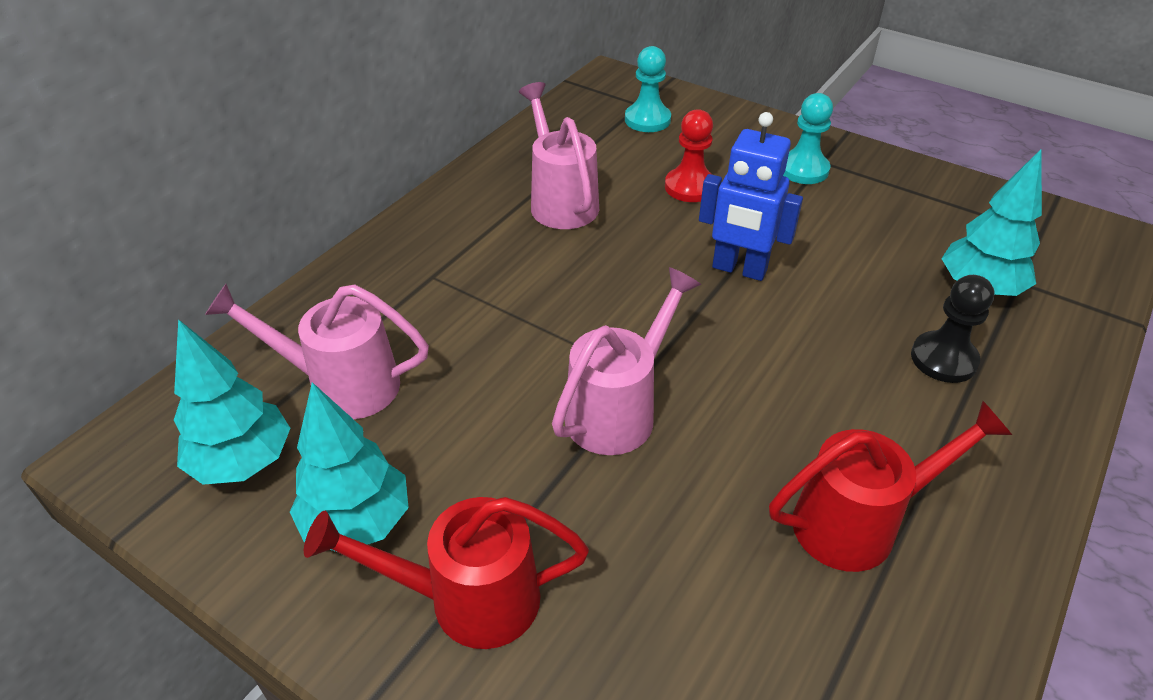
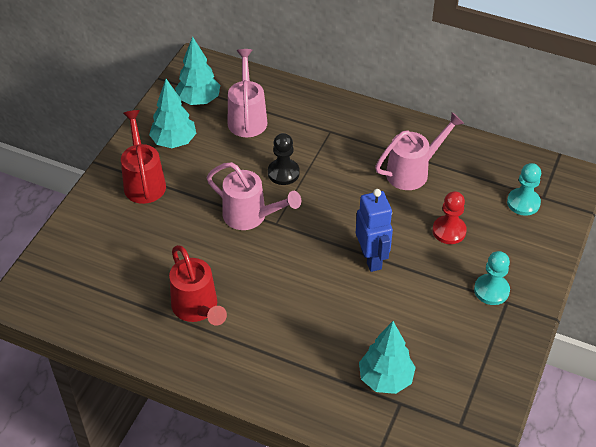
camera: 80 degrees right, 5 degrees up
blue robot [699,112,803,281] -> blue robot turned 150 degrees clockwise [356,189,393,272]
black pawn [911,275,994,383] -> black pawn moved to [268,133,300,185]

